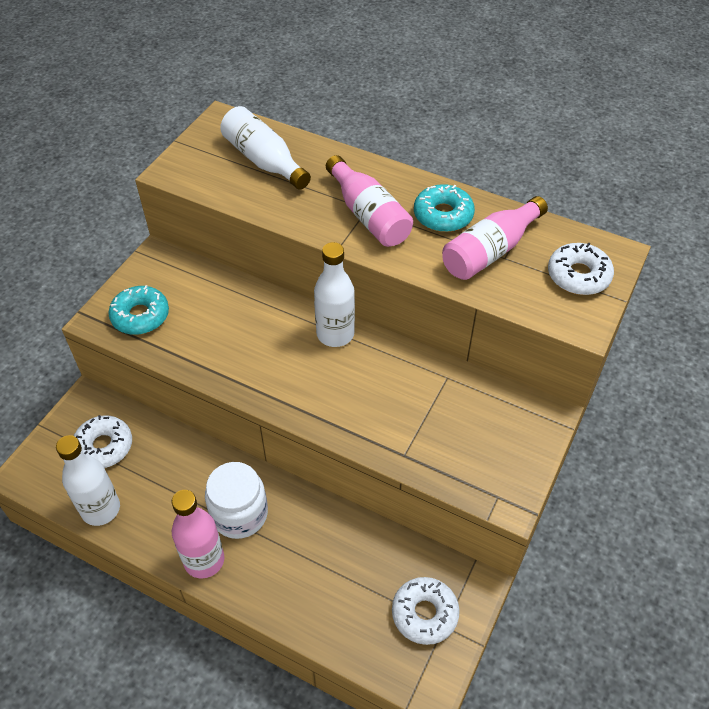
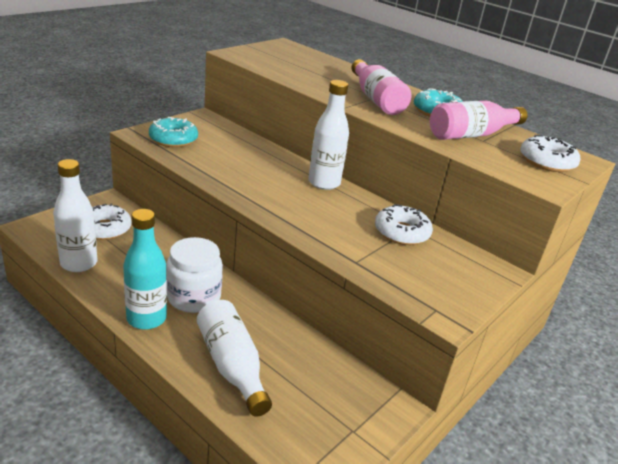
camera: 10 degrees right, 20 degrees down
pink bottle [172,490,224,579] -> turquoise bottle [123,209,167,330]
white bottle [220,106,311,189] -> white bottle moved to [197,300,272,417]
white donut [392,577,460,645] -> white donut moved to [375,204,433,245]

